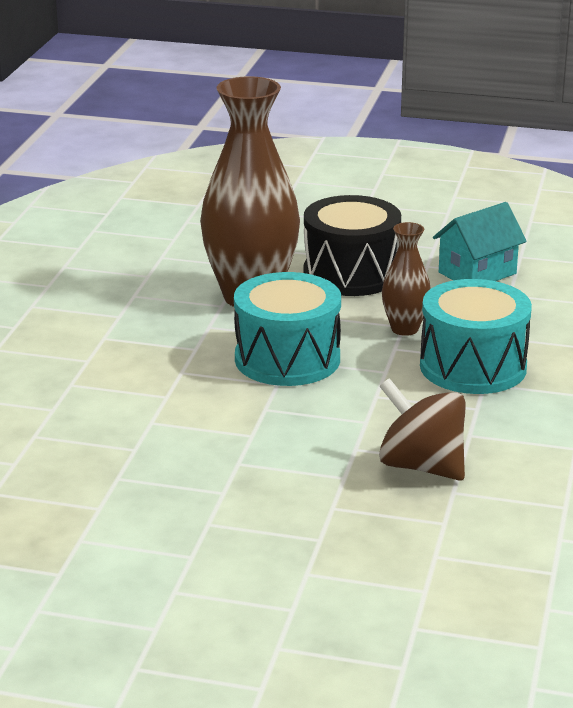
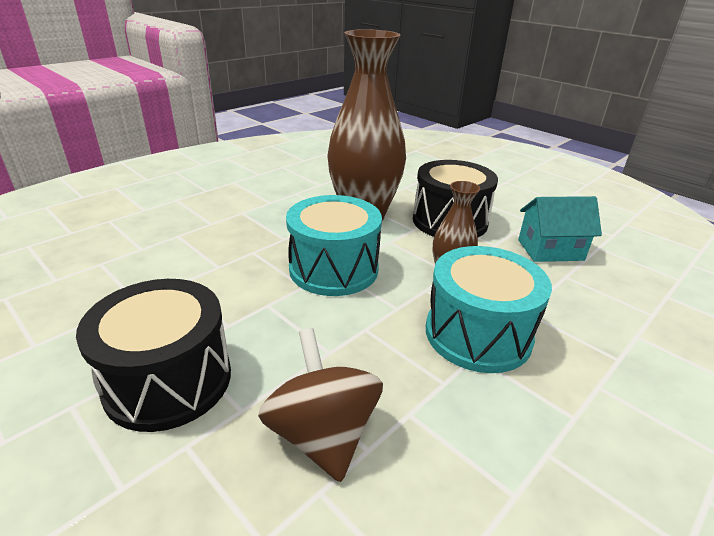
camera: 30 degrees right, 5 degrees up
none -> black drum [76,279,231,432]

